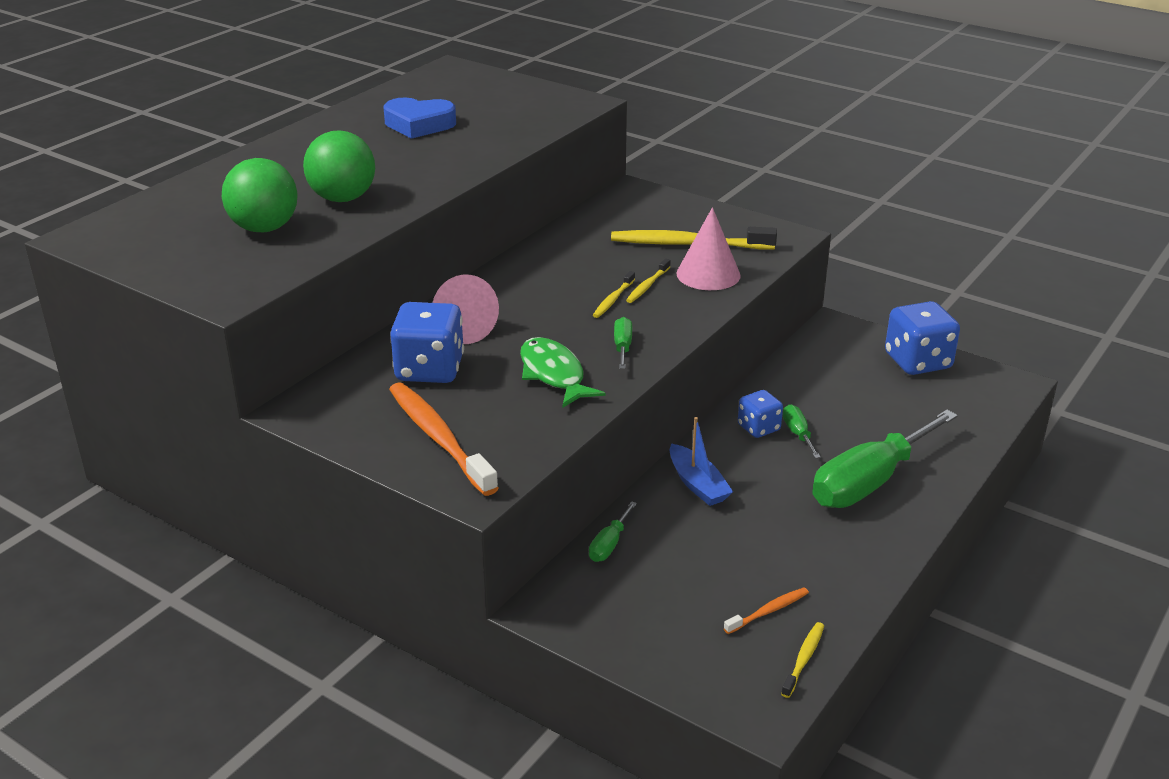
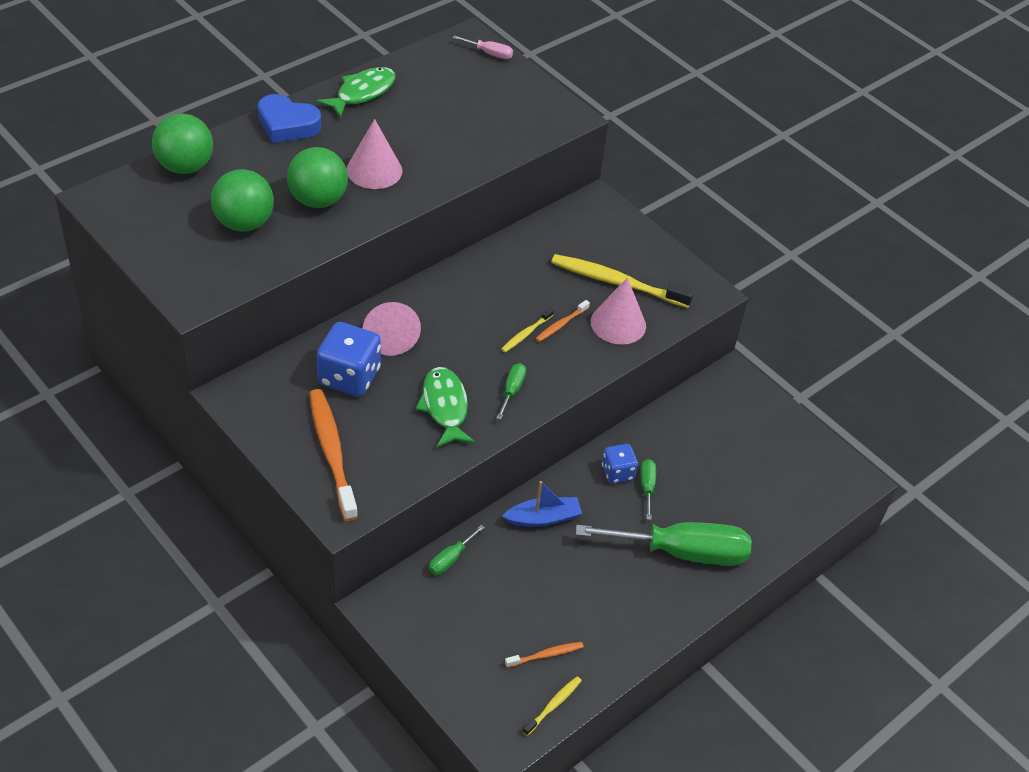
camera: 10 degrees right, 15 degrees up
blue heart [384,98,456,139] -> blue heart moved to [258,94,321,143]
yellow toothbrush [626,258,671,303] -> orange toothbrush [535,300,590,342]
blue boat [670,417,733,506] -> blue boat turned 90 degrees counterclockwise [502,481,582,527]
green screwdriver [812,410,958,508] -> green screwdriver turned 150 degrees counterclockwise [576,522,752,566]
blue dice [885,301,960,375] -> none
none -> green ball [152,113,213,174]
none -> green fish [317,67,396,118]
none -> pink cone [347,119,402,189]
none -> pink screwdriver [453,35,513,59]

